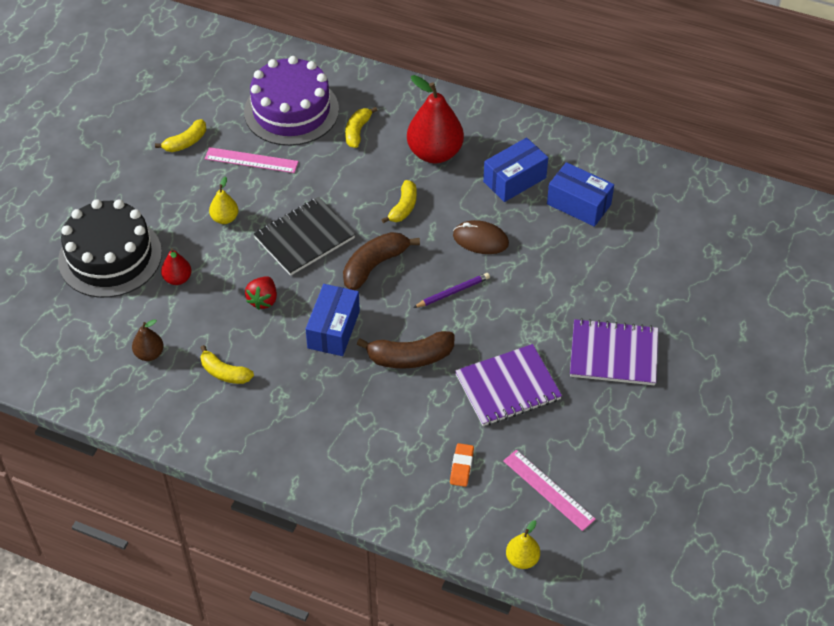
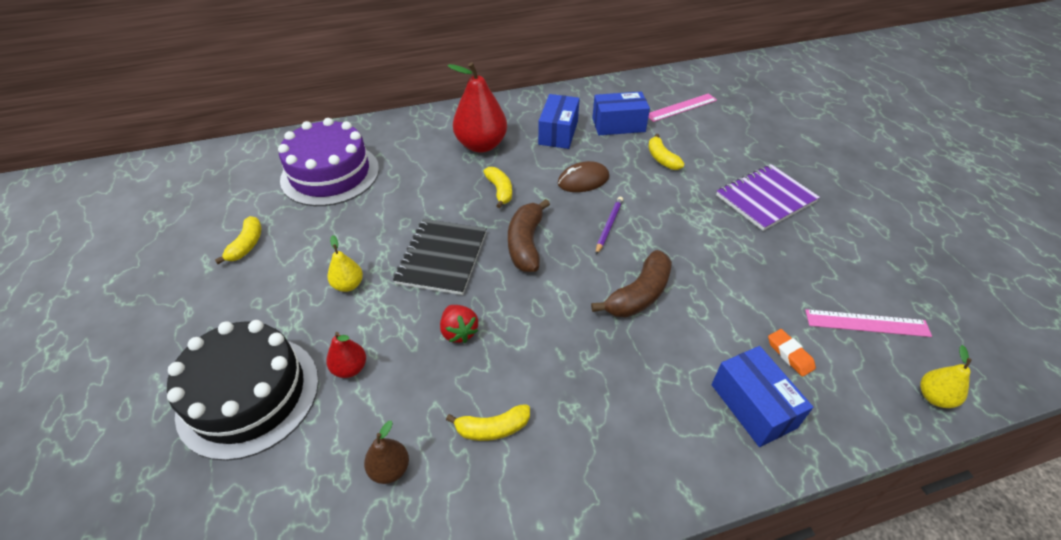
camera: 40 degrees left, 5 degrees down
pink ruler [205,147,299,173] -> pink ruler moved to [648,93,717,122]
blue box [306,284,360,356] -> blue box moved to [711,346,813,447]
yellow banana [345,107,378,148] -> yellow banana moved to [648,134,684,170]
purple notebook [455,344,562,426] -> none

